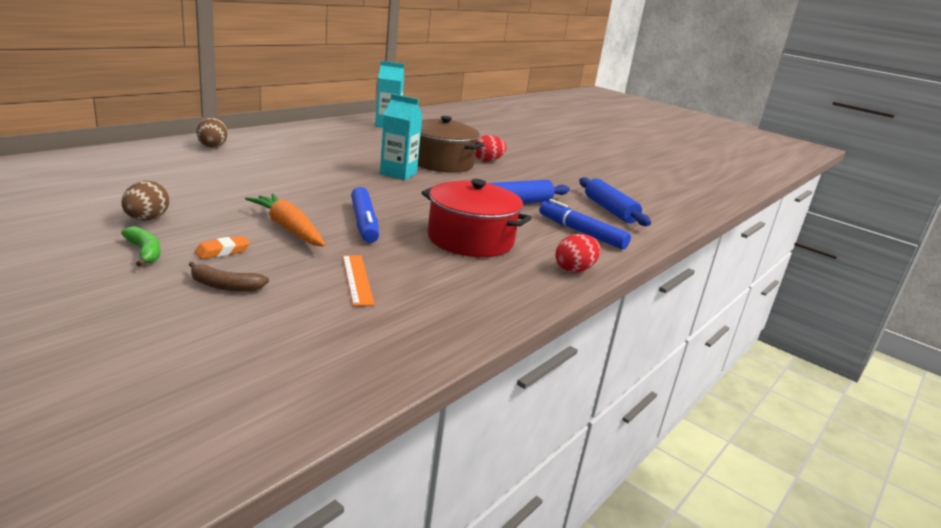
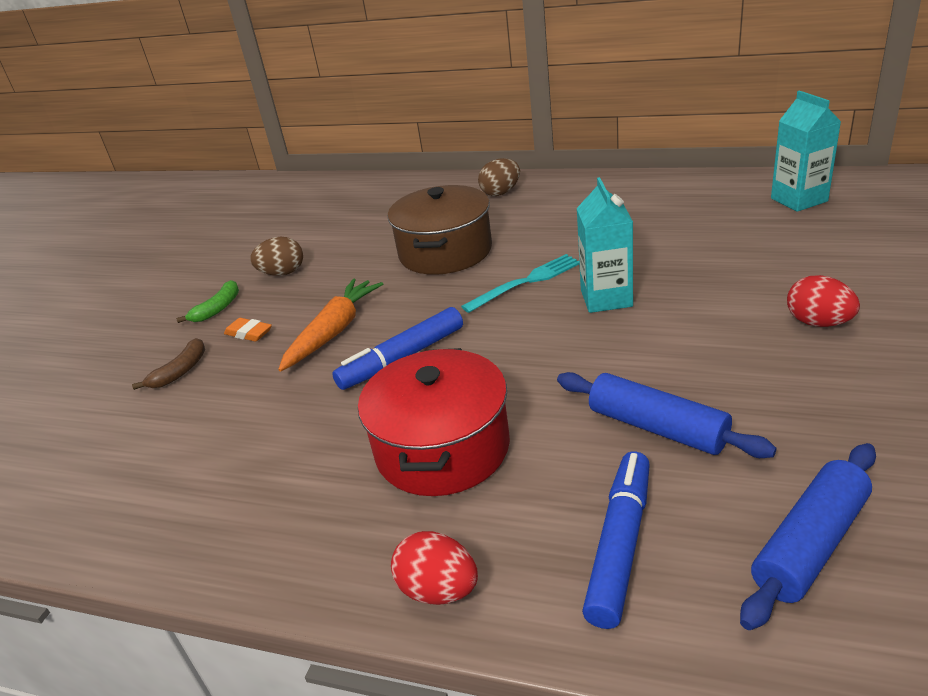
camera: 75 degrees right, 10 degrees up
brown banana [189,262,269,292] -> brown banana turned 135 degrees counterclockwise [132,338,205,390]
orange ruler [343,255,375,306] -> none
brown pot [418,116,485,173] -> brown pot moved to [388,185,492,275]
none -> turquoise fork [461,254,579,313]

